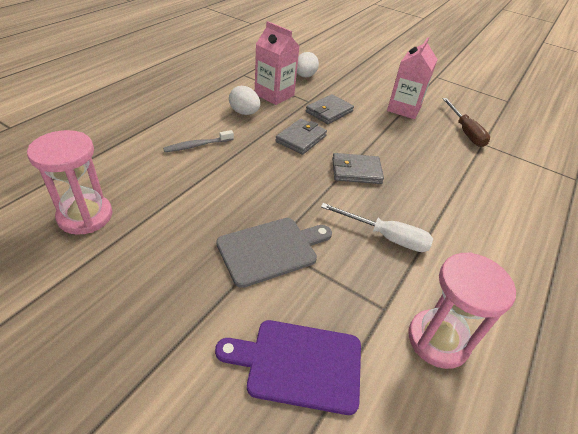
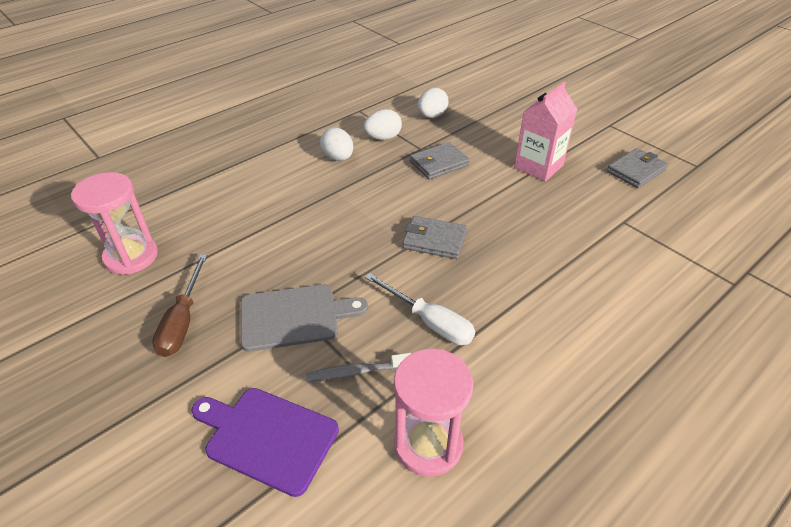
camera: 20 degrees right, 0 degrees up
grey toothbrush [163,130,234,152] -> grey toothbrush moved to [306,353,411,382]
pink carton [255,21,299,105] -> white egg [364,109,402,140]
grey wallet [275,119,327,155] -> grey wallet moved to [607,148,668,188]
brown screwdriver [442,98,490,147] -> brown screwdriver moved to [152,254,208,357]

